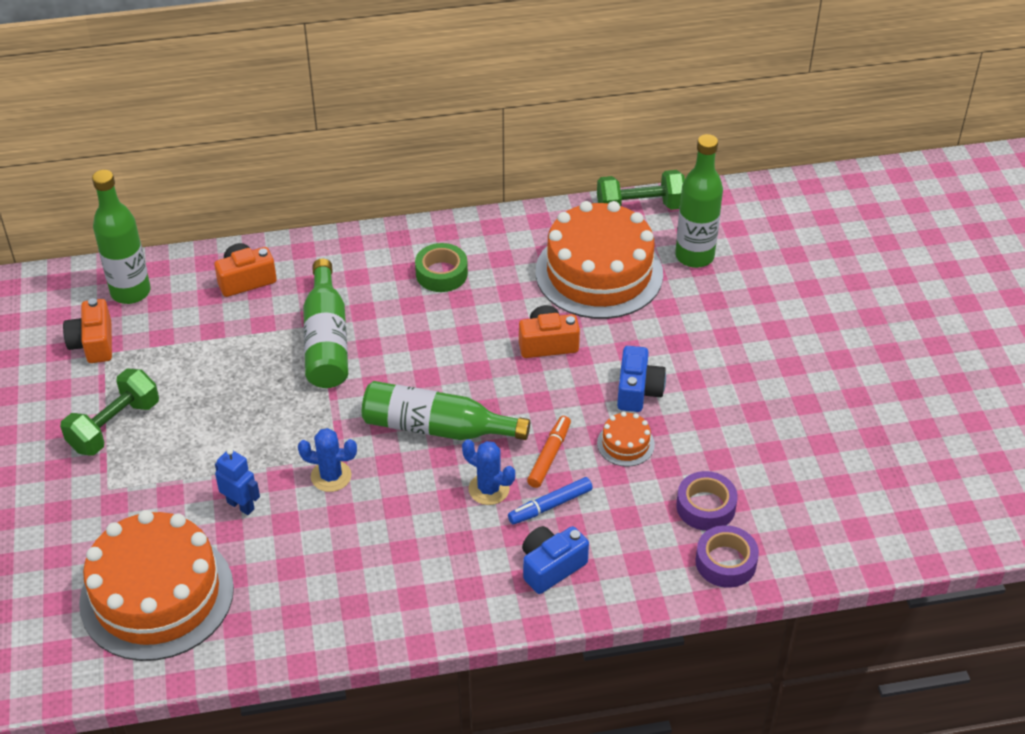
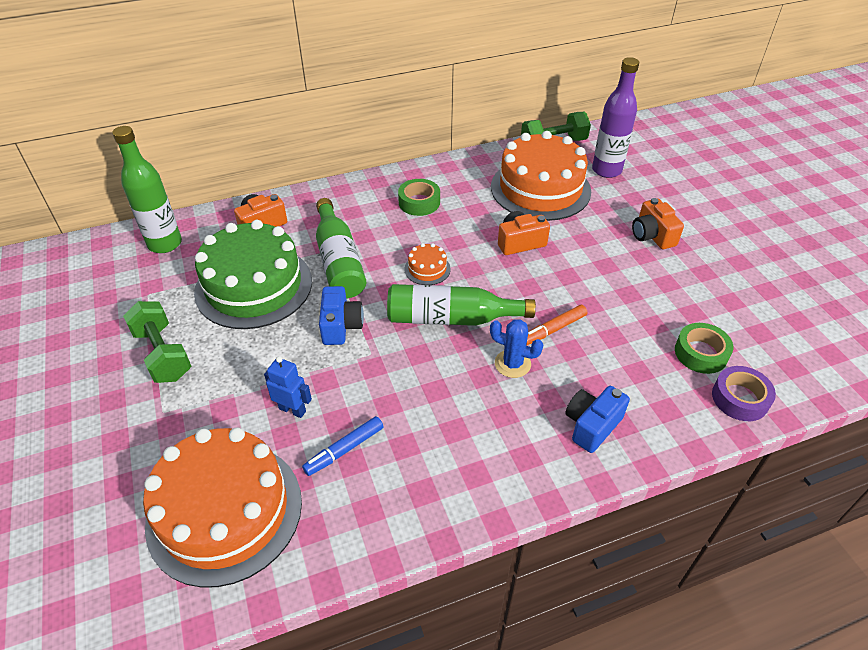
camera: 10 degrees left, 0 degrees up
green dumbbell [60,369,159,455] -> green dumbbell turned 60 degrees counterclockwise [123,301,191,383]
orange camera [63,298,112,363] -> orange camera moved to [632,198,684,249]
blue cactus [298,428,357,492] -> none
blue marker [508,477,593,525] -> blue marker moved to [302,416,384,476]
orange marker [527,416,571,488] -> orange marker turned 135 degrees counterclockwise [526,305,587,346]
orange cake [597,412,655,467] -> orange cake moved to [405,243,451,285]
blue camera [617,346,666,412] -> blue camera moved to [319,286,364,345]
green bottle [675,134,723,268] -> purple bottle [592,57,639,178]
purple tape [676,471,738,531] -> green tape [675,323,733,374]
none -> green cake [194,220,312,329]

